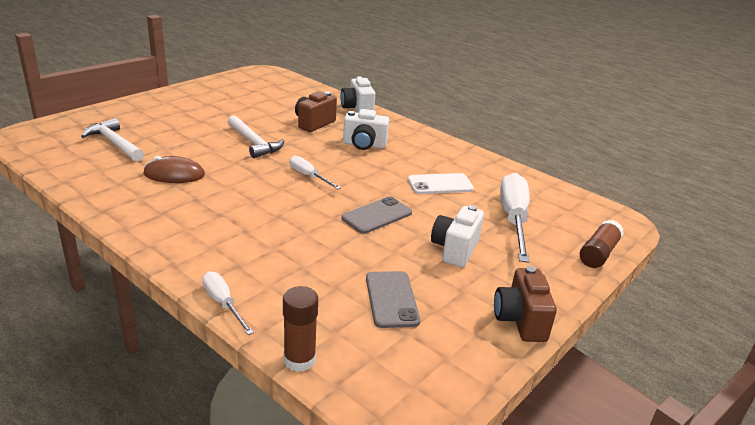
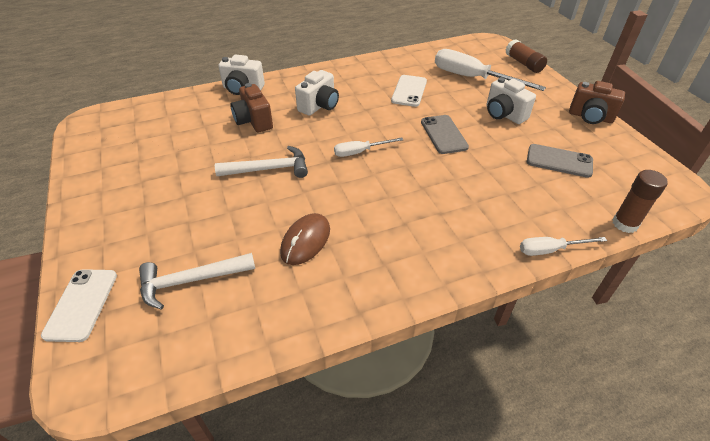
camera: 60 degrees left, 15 degrees up
none -> white phone [41,269,117,342]

